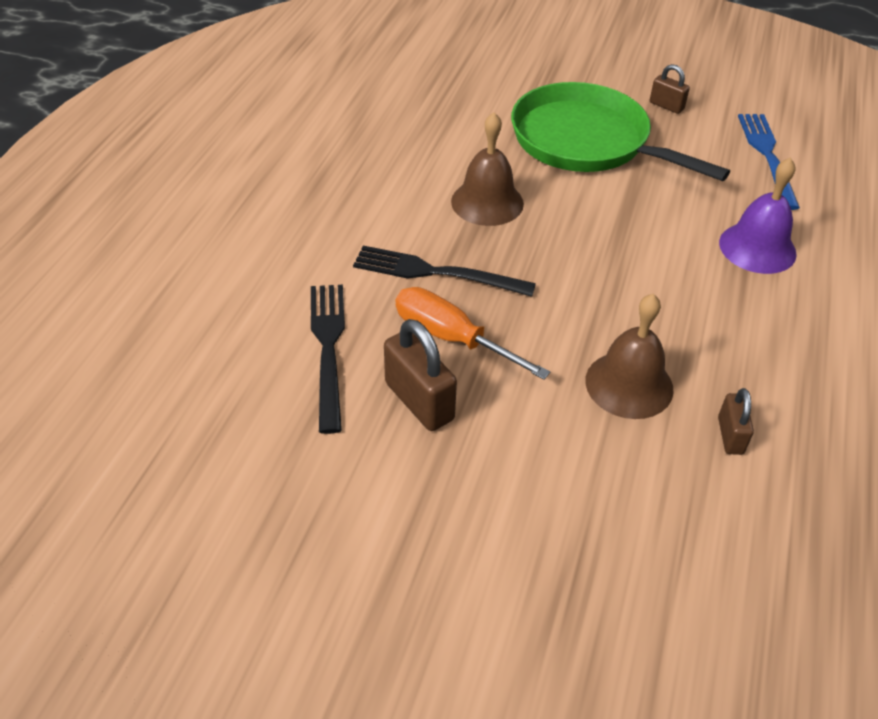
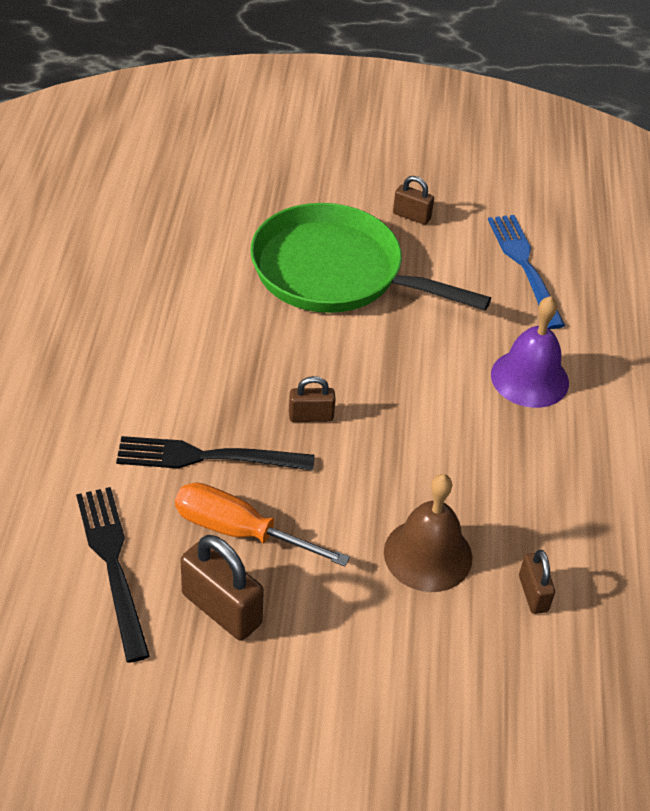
camera: 15 degrees left, 0 degrees up
brown bell [451,112,524,226] -> none
none -> brown padlock [289,376,336,422]

